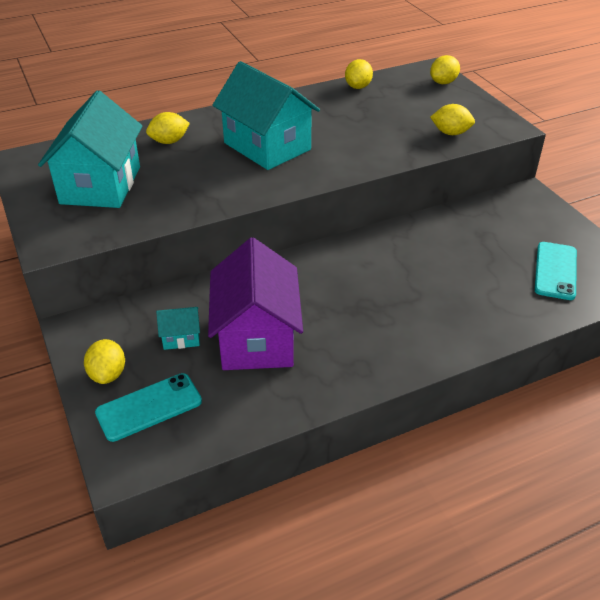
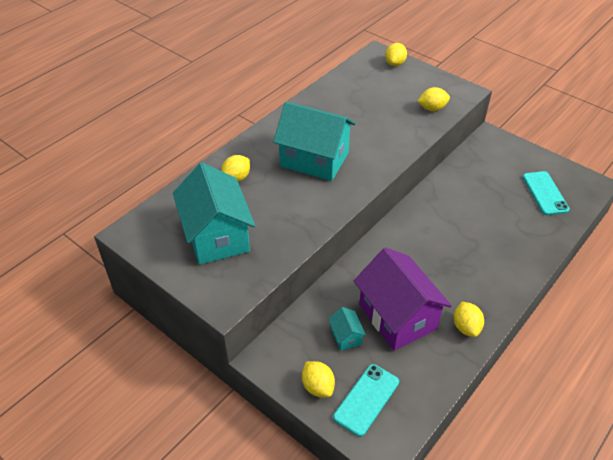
camera: 25 degrees left, 5 degrees up
turquoise house [156,307,200,350] -> turquoise house turned 75 degrees counterclockwise [328,307,366,351]
yellow lemon [345,59,373,89] -> yellow lemon moved to [454,302,484,337]

